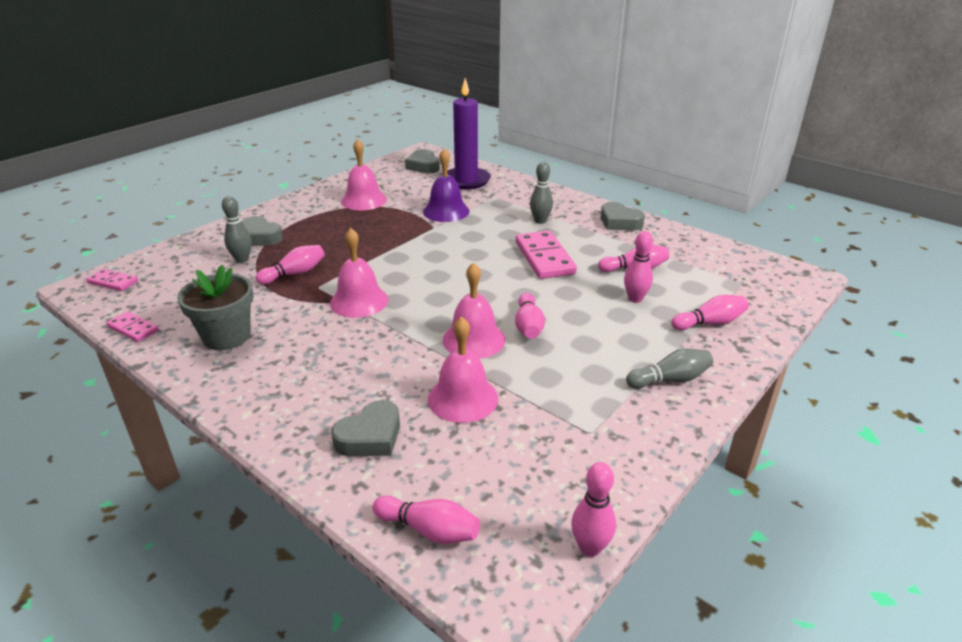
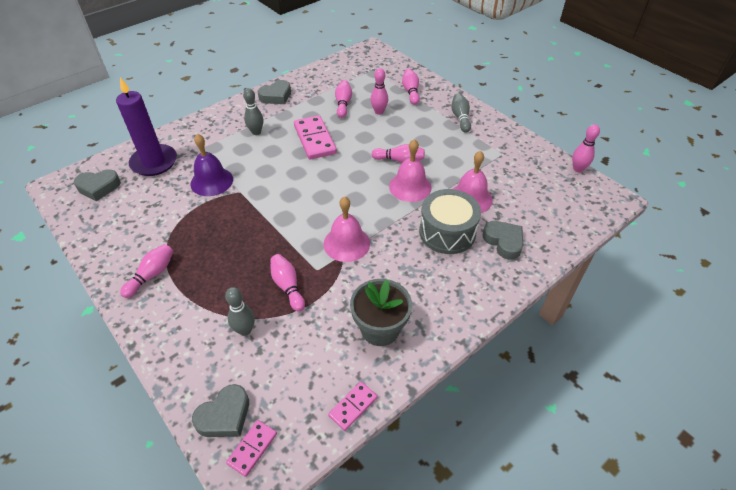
camera: 80 degrees left, 15 degrees up
grey heart [242,216,283,246] -> grey heart moved to [192,384,249,437]
pink bell [341,139,387,210] -> none
pink bowling pin [373,496,480,544] -> pink bowling pin moved to [120,244,173,298]
pink domino [516,231,577,279] -> pink domino turned 75 degrees clockwise [294,115,337,160]
none -> grey drum [419,189,481,254]

